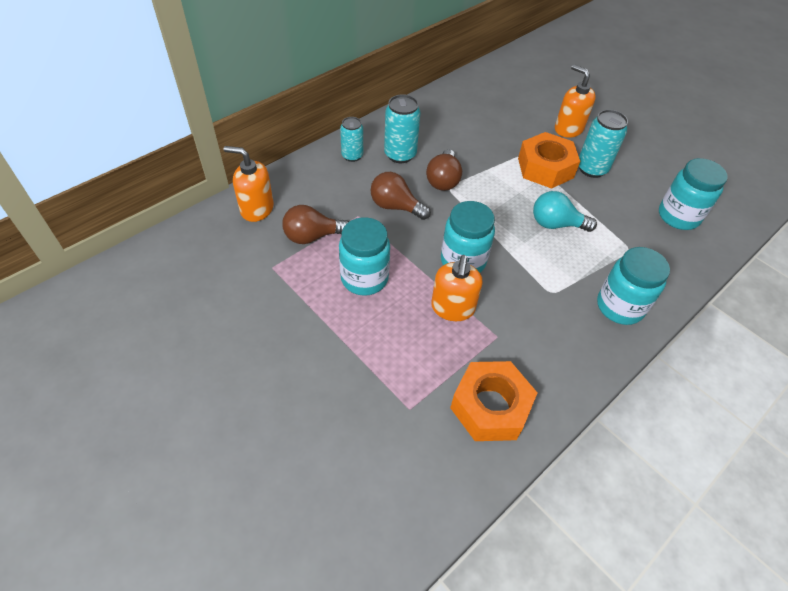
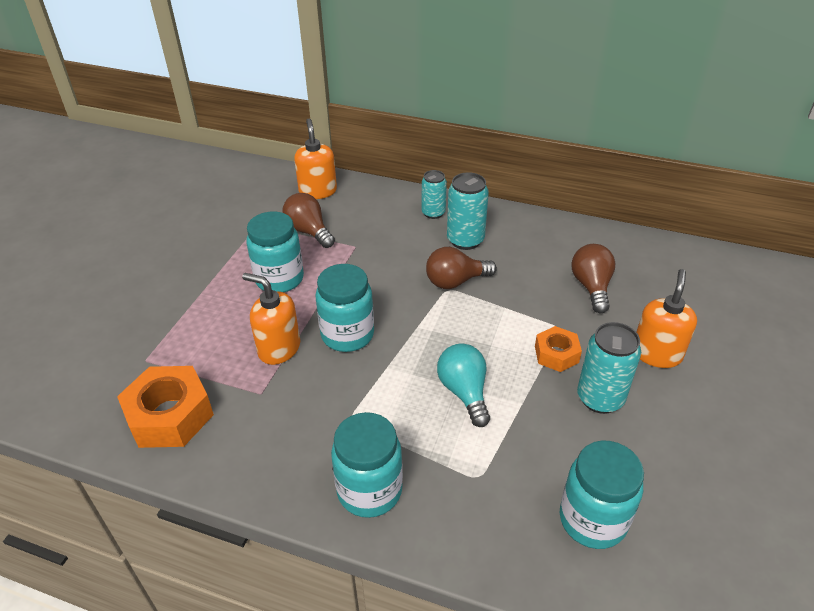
camera: 65 degrees right, 10 degrees down
brown light bulb [370,172,431,220] -> brown light bulb moved to [571,244,615,313]
orange soap dispenser [431,255,483,321] -> orange soap dispenser turned 45 degrees clockwise [242,273,300,365]
orange nut [518,132,580,189] -> orange nut [535,326,582,372], size x0.58

